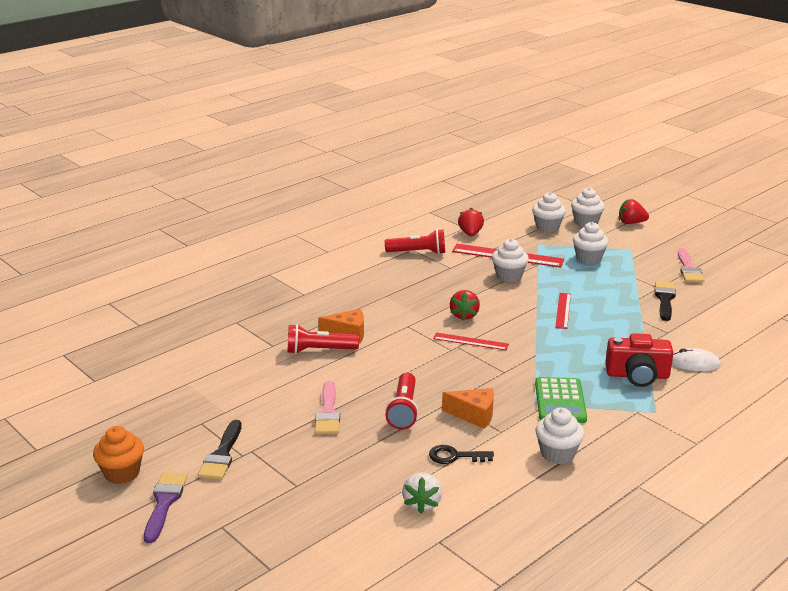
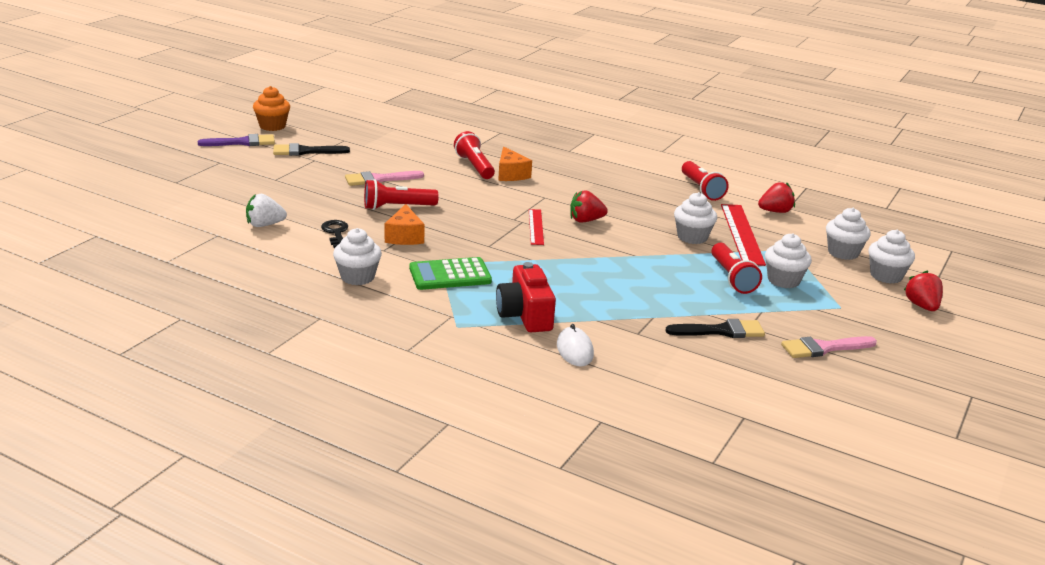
camera: 70 degrees right, 0 degrees up
red ruler [555,293,571,329] -> none
none -> red flashlight [711,243,762,294]

